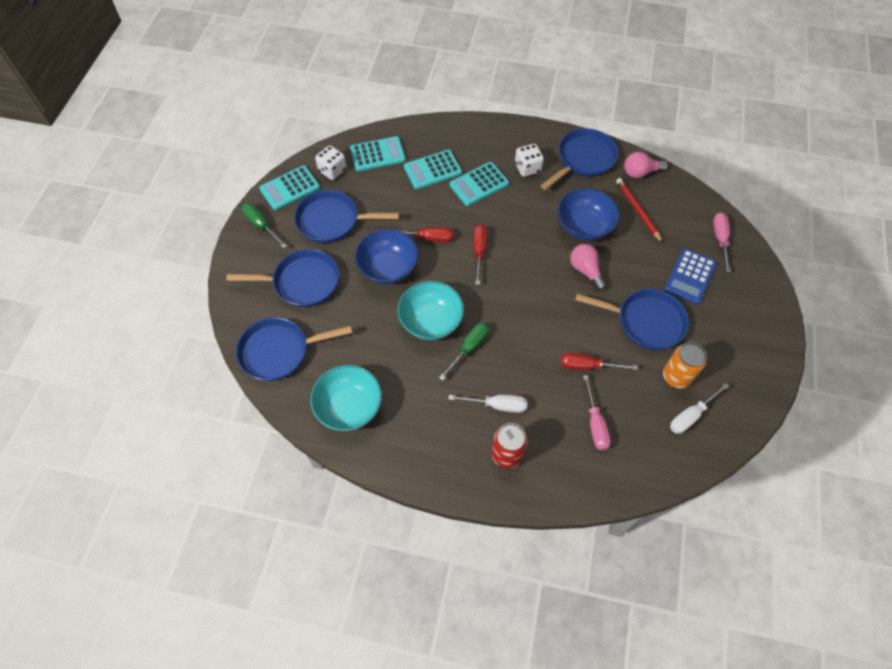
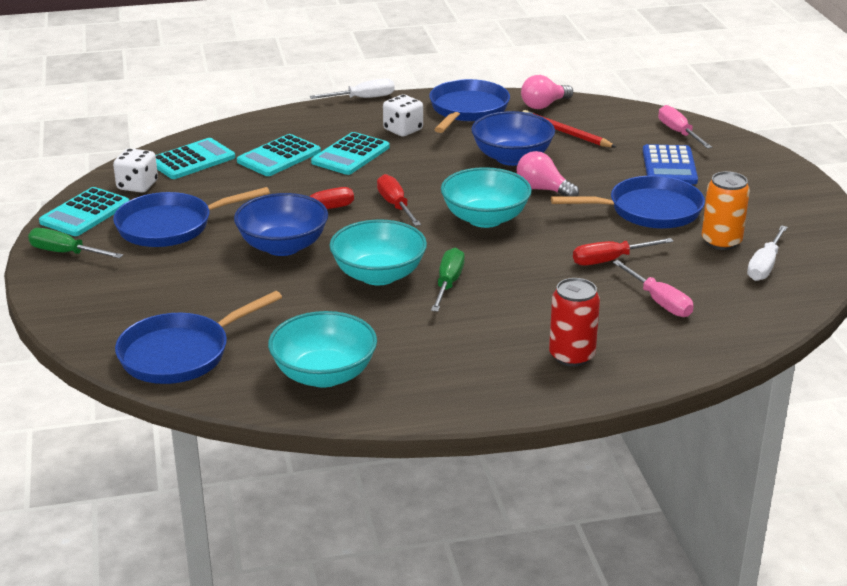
camera: 25 degrees left, 30 degrees down
blue pan [227,249,339,307] -> none
white screwdriver [448,395,527,413] -> white screwdriver moved to [310,79,395,99]
none -> turquoise bowl [441,167,532,228]

